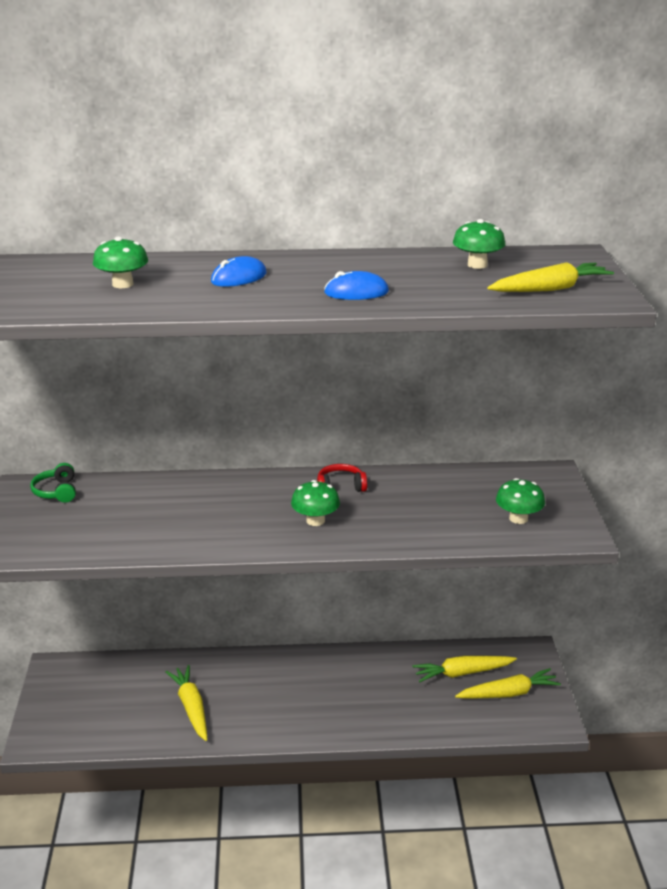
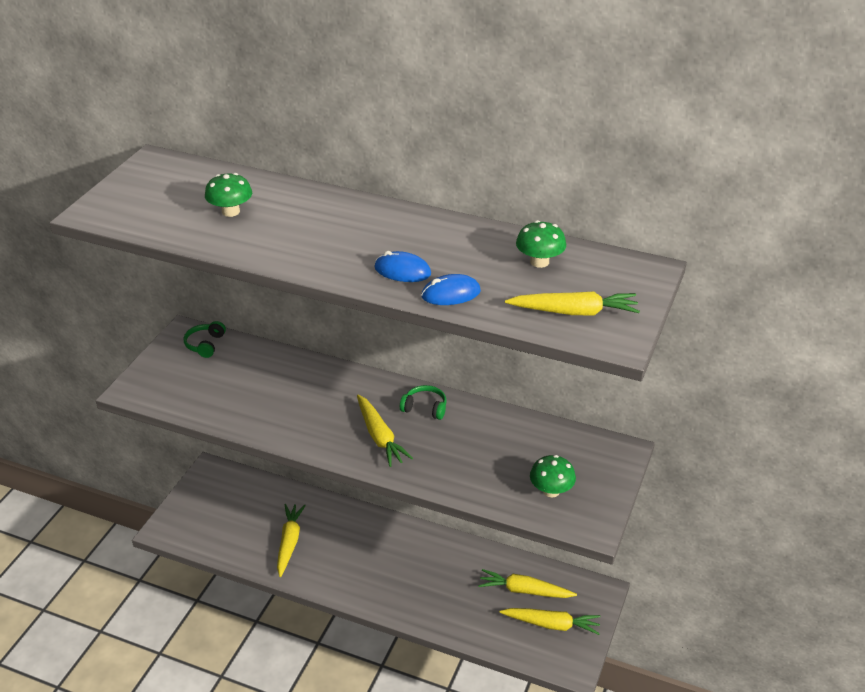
camera: 25 degrees right, 10 degrees up
blue mouse [211,256,267,287] -> blue mouse moved to [421,274,481,305]
green mushroom [291,480,340,526] -> yellow carrot [357,395,413,467]
red headphones [317,464,367,492] -> green headphones [400,385,447,420]

